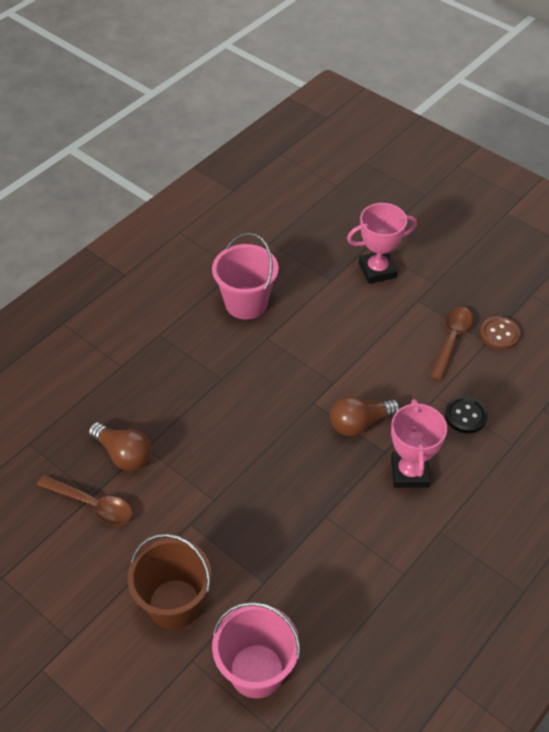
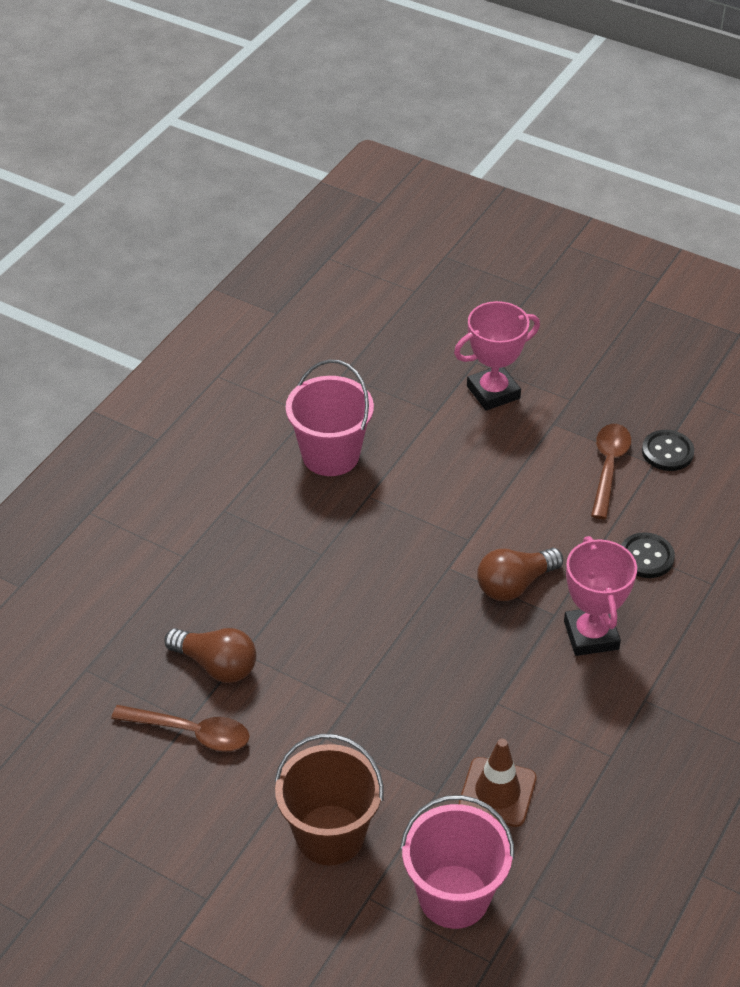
camera: 10 degrees left, 5 degrees down
brown button [480,316,520,350] -> black button [642,430,694,471]
none -> brown traffic cone [459,739,537,827]

